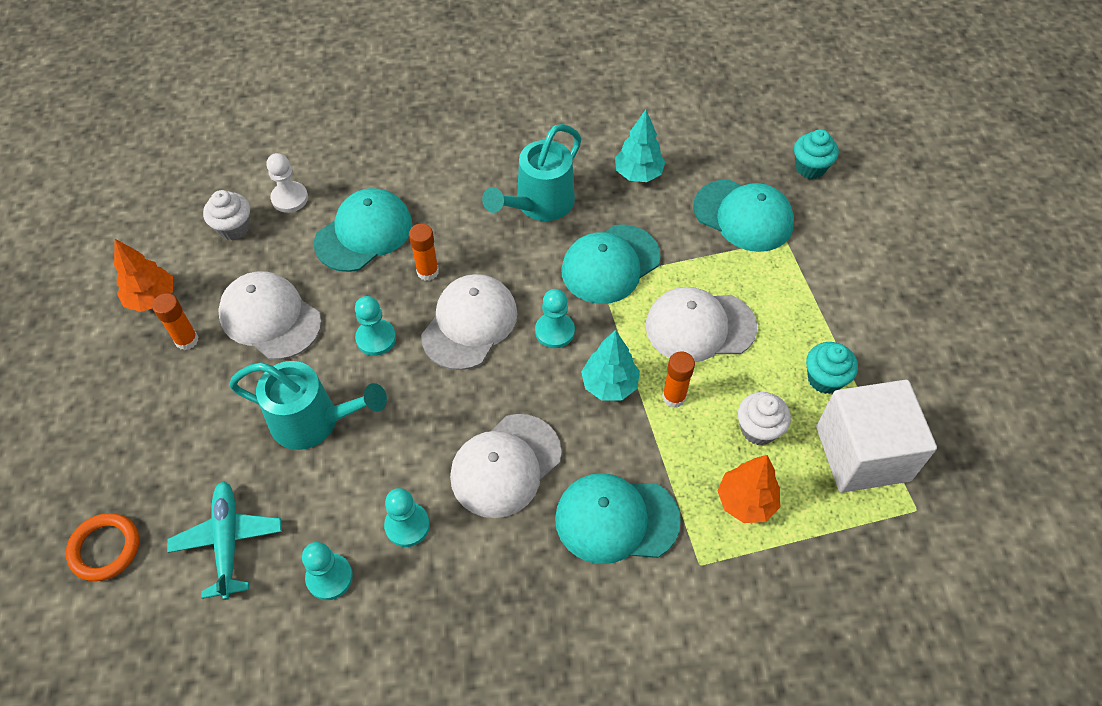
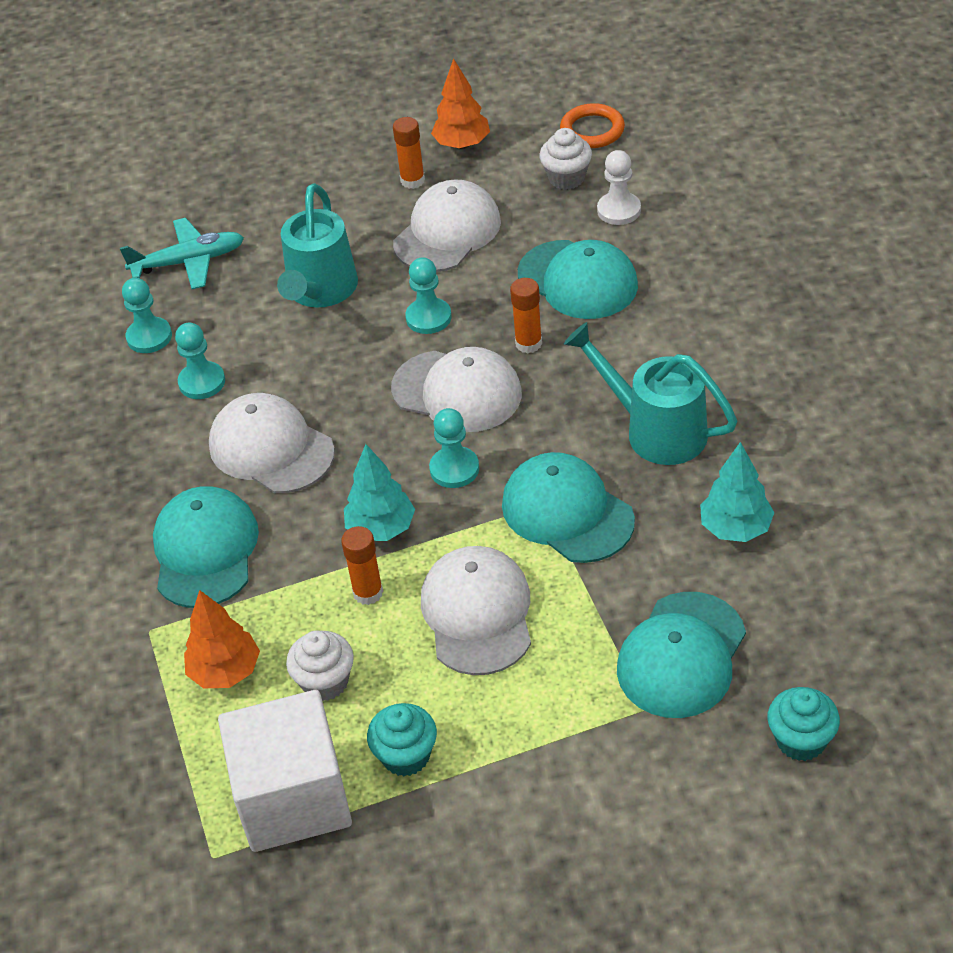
camera: 90 degrees right, 10 degrees down
orange ring [66,513,139,581] -> orange ring moved to [560,103,625,148]

